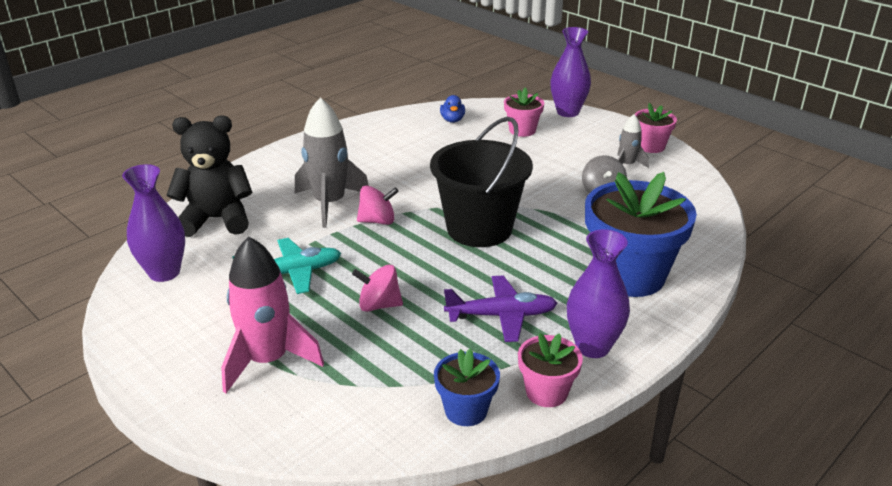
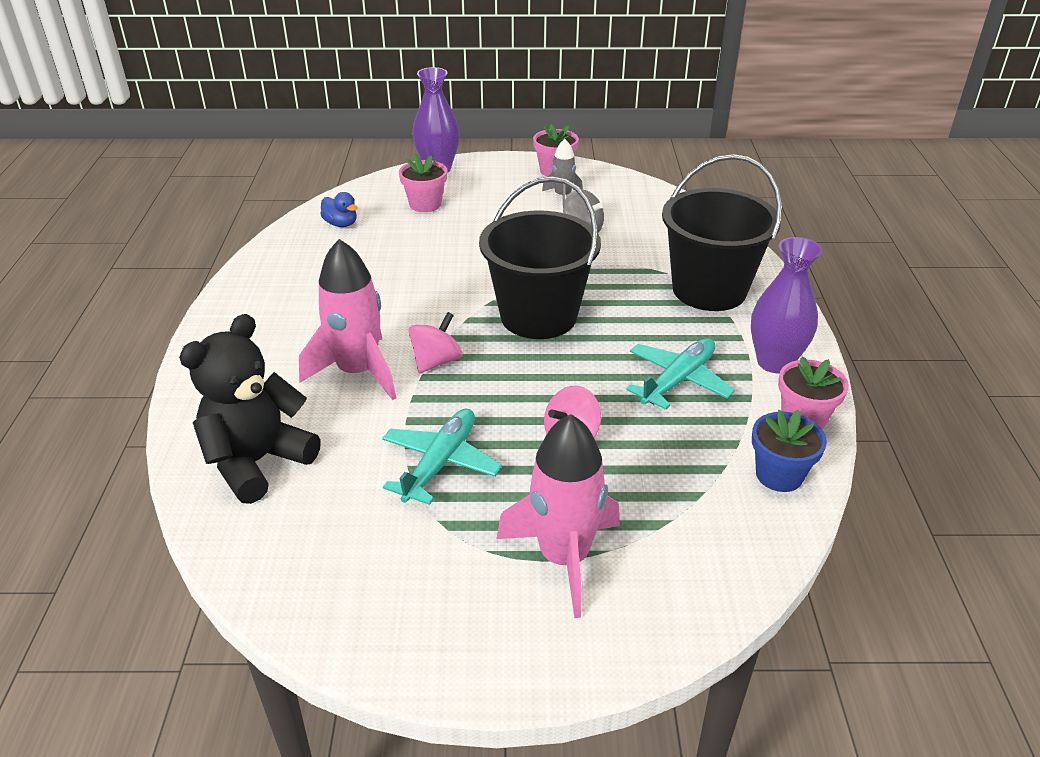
camera: 45 degrees left, 5 degrees up
purple vase [122,164,185,282] -> none
grey rocket [295,97,369,228] -> pink rocket [299,239,396,400]
purple plane [444,276,558,342] -> turquoise plane [626,338,735,410]
blue flower pot [585,172,697,297] -> black bucket [662,154,782,311]

